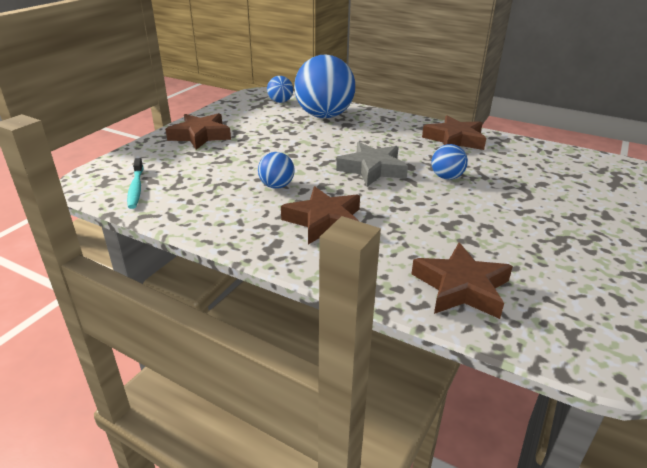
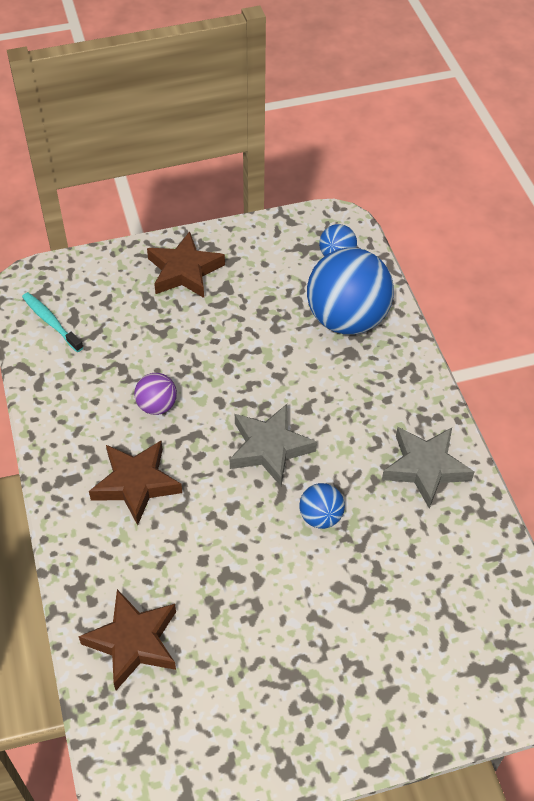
camera: 45 degrees right, 20 degrees up
turquoise toothbrush [127,158,143,209] -> turquoise toothbrush turned 105 degrees clockwise [22,292,83,352]
blue ball [258,152,295,189] -> purple ball [134,373,177,415]
brown star [422,115,486,150] -> grey star [382,427,474,509]

